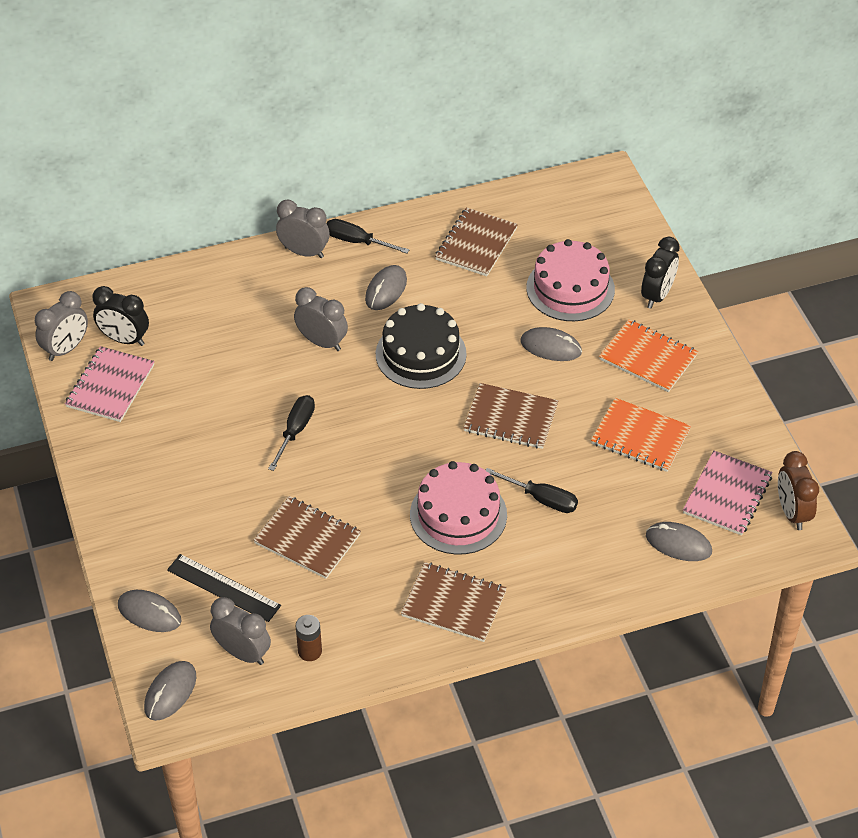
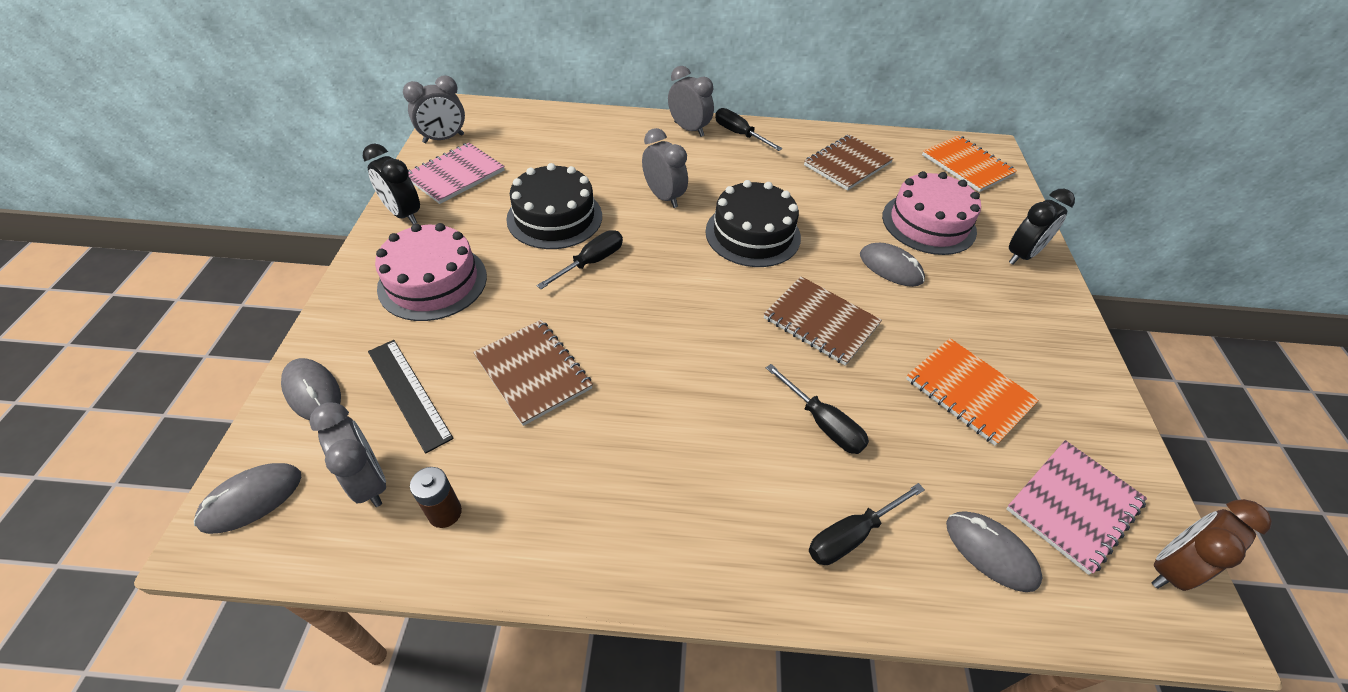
camera: 20 degrees right, 0 degrees up
black clock [93,286,149,346] -> black clock moved to [363,144,420,224]
grey mouse [365,265,407,310] -> none
brown notebook [401,562,507,642] -> none
pink cake [410,461,507,555] -> pink cake moved to [375,223,487,321]
orange notebook [599,319,698,392] -> orange notebook moved to [922,135,1017,192]
brown clock [778,451,819,530] -> brown clock turned 45 degrees clockwise [1151,499,1272,591]
none -> black cake [506,163,602,249]
none -> black screwdriver [809,483,925,565]

